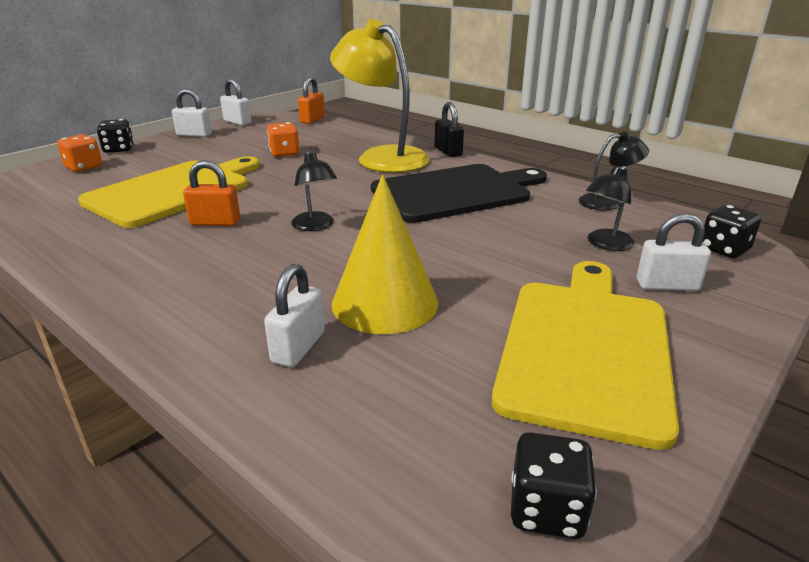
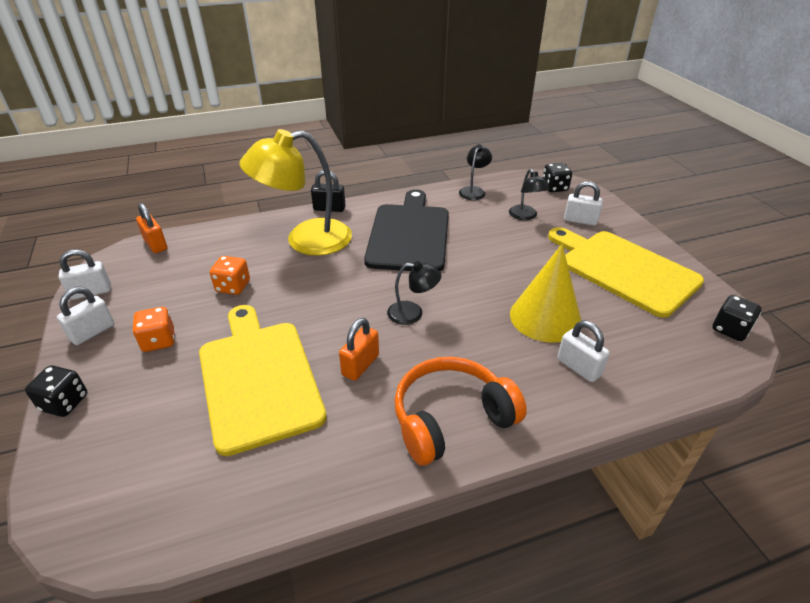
camera: 60 degrees left, 10 degrees up
orange dice [57,134,102,172] -> orange dice moved to [132,307,175,352]
white padlock [637,213,711,291] -> white padlock turned 75 degrees clockwise [564,181,603,226]
none -> orange headphones [395,357,527,466]

